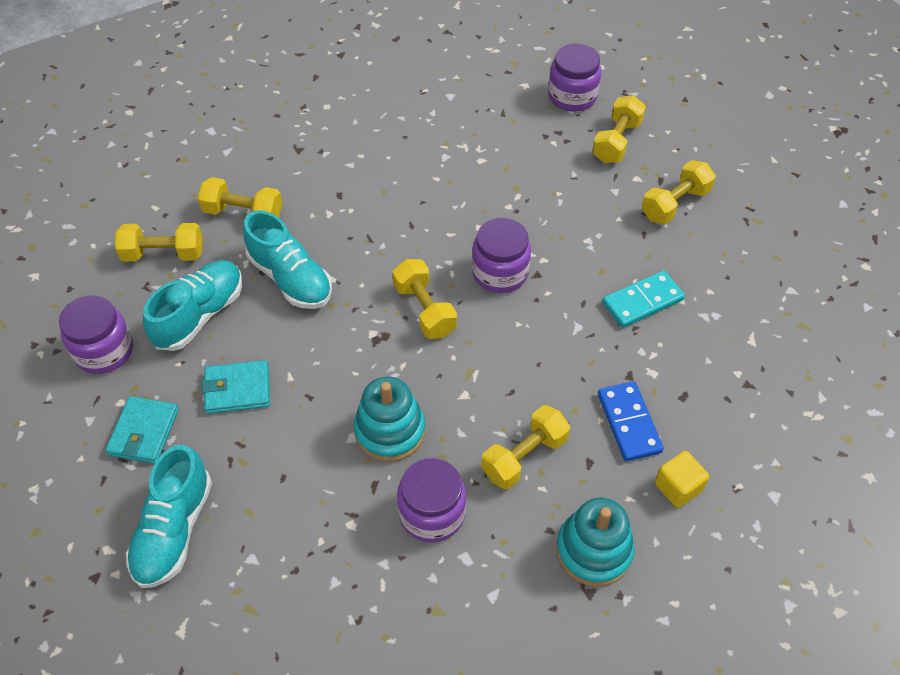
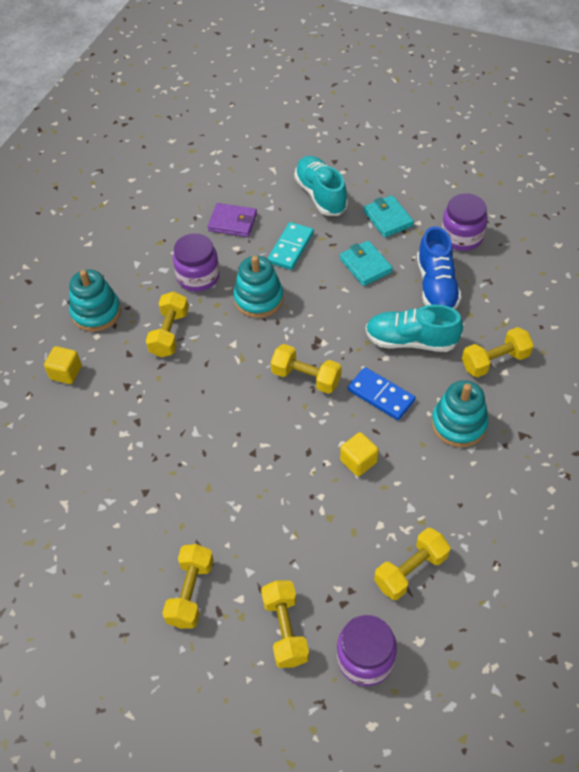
camera: 145 degrees right, 0 degrees up
yellow dumbbell [115,223,202,262] -> yellow dumbbell moved to [374,528,451,600]
turquoise shoe [143,260,243,351] -> blue shoe [417,226,462,309]
turquoise wallet [202,360,270,414] -> turquoise wallet turned 75 degrees counterclockwise [340,240,393,286]
purple jar [472,218,531,293] -> none
blue domino [598,381,664,461] -> blue domino moved to [348,367,416,420]
turquoise domino [602,270,685,328] -> turquoise domino moved to [267,222,314,270]
none -> purple wallet [207,203,257,237]
none -> yellow cube [340,432,379,476]
none -> turquoise stacking toy [431,380,489,447]

